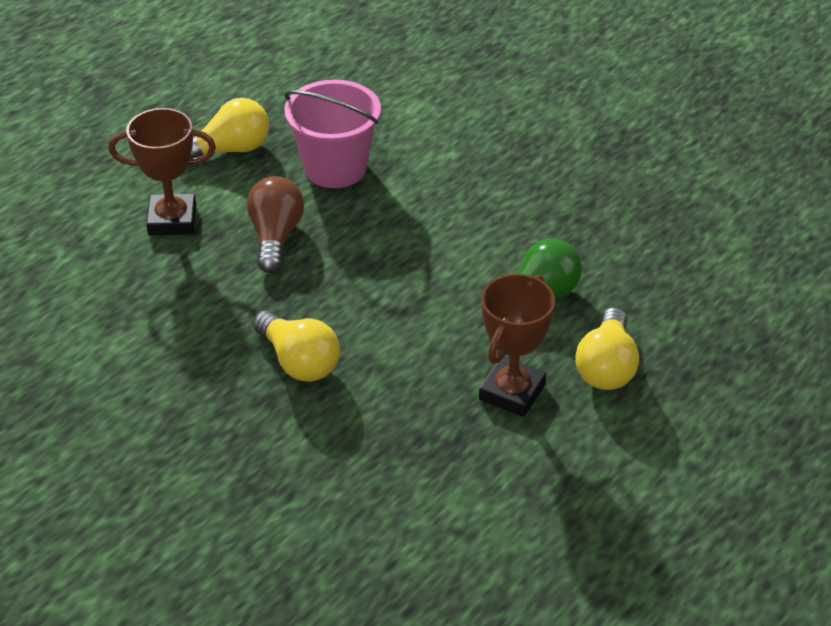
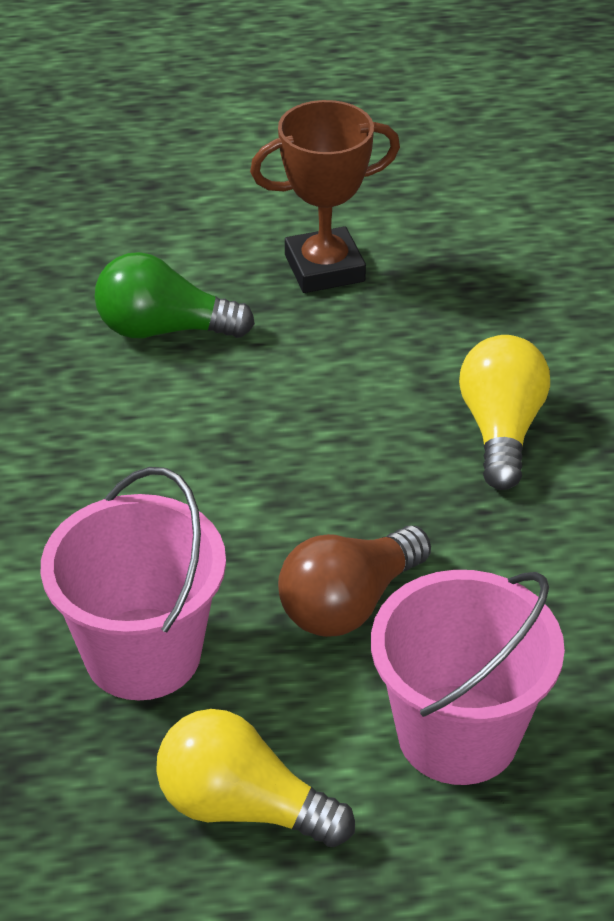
camera: 135 degrees left, 0 degrees up
brown trophy [108,108,216,235] -> pink bucket [371,570,565,785]
yellow light bulb [575,308,639,390] -> none

